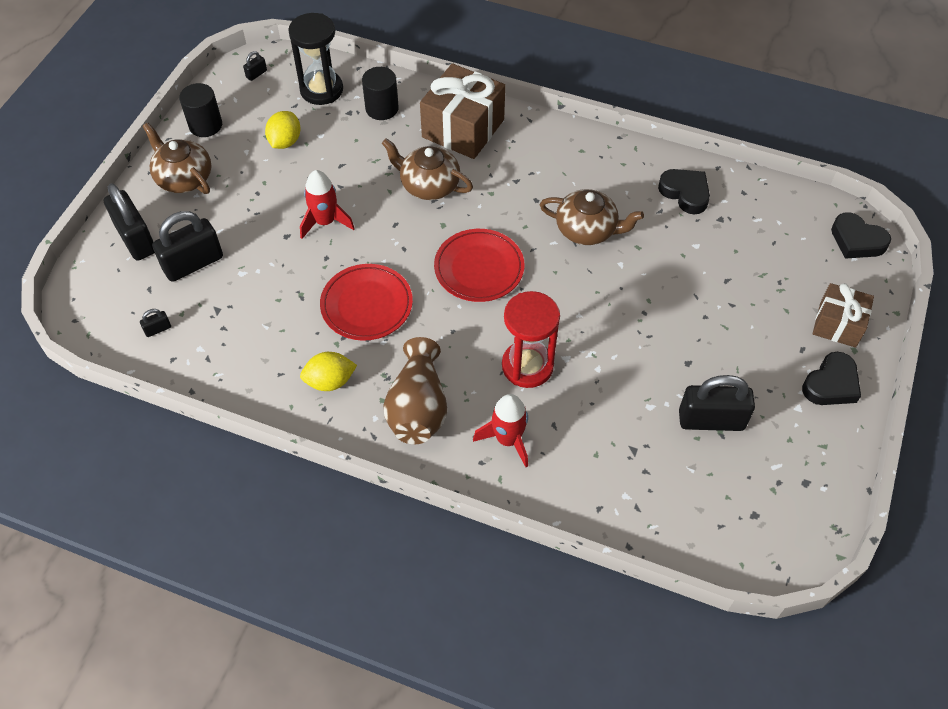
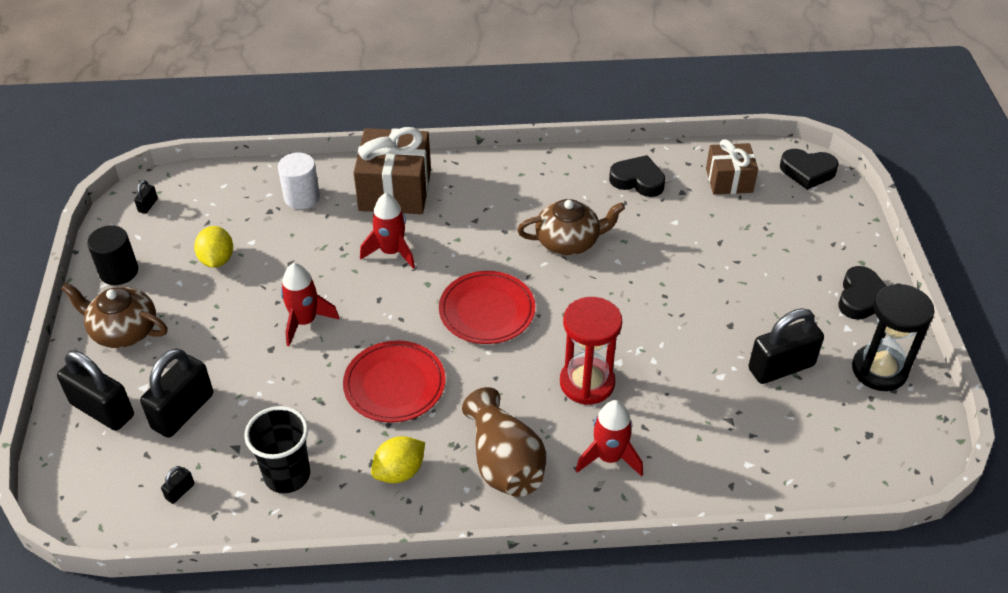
camera: 25 degrees left, 10 degrees down
black hourglass [288,13,343,105] -> black hourglass moved to [852,283,935,391]
black cylinder [362,67,399,120] -> white cylinder [278,153,320,209]
brown teapot [382,138,473,200] -> red rocket [360,193,415,269]
brown gift [812,283,874,348] -> brown gift moved to [706,139,758,195]
none -> black cup [244,406,310,493]

